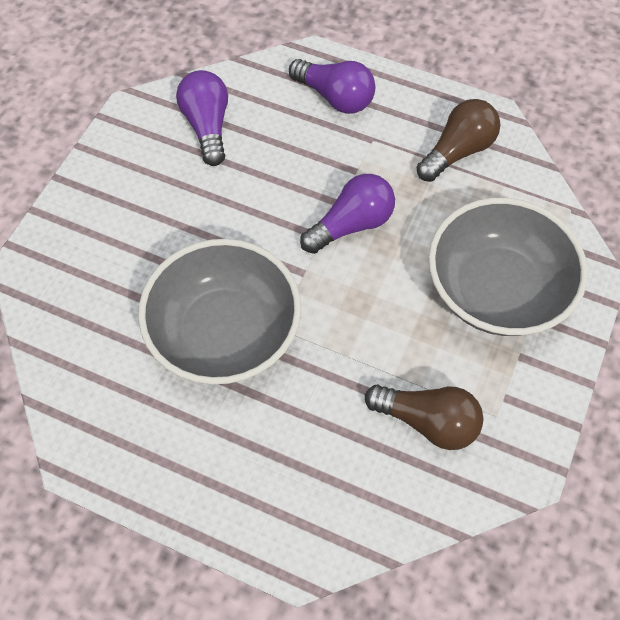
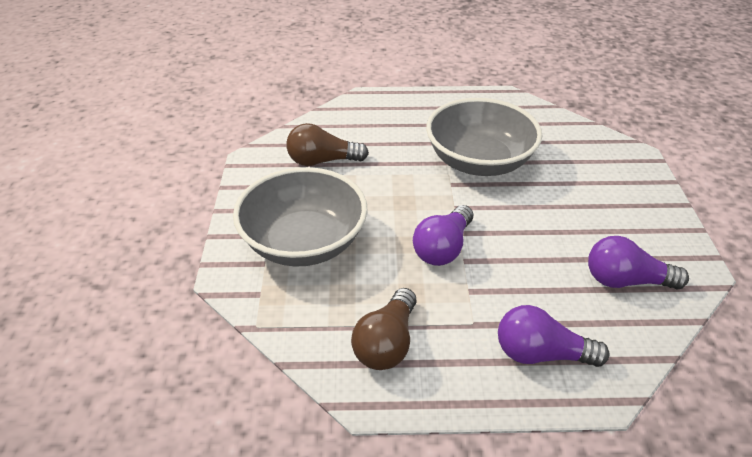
camera: 155 degrees right, 20 degrees down
purple light bulb [176,70,228,166] -> purple light bulb turned 135 degrees clockwise [588,236,689,290]

